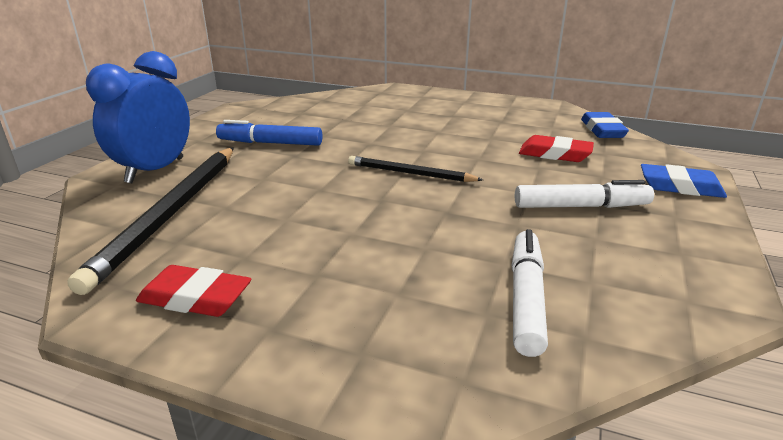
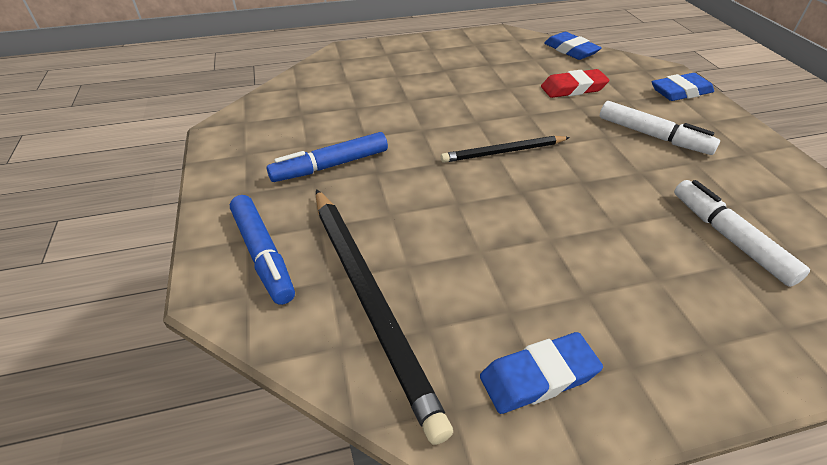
camera: 35 degrees left, 15 degrees up
blue clock [86,51,190,183] -> blue marker [230,195,295,305]
red eraser [136,265,251,317] -> blue eraser [480,332,603,414]
white marker [515,180,654,208] -> white marker turned 75 degrees clockwise [600,101,720,155]

